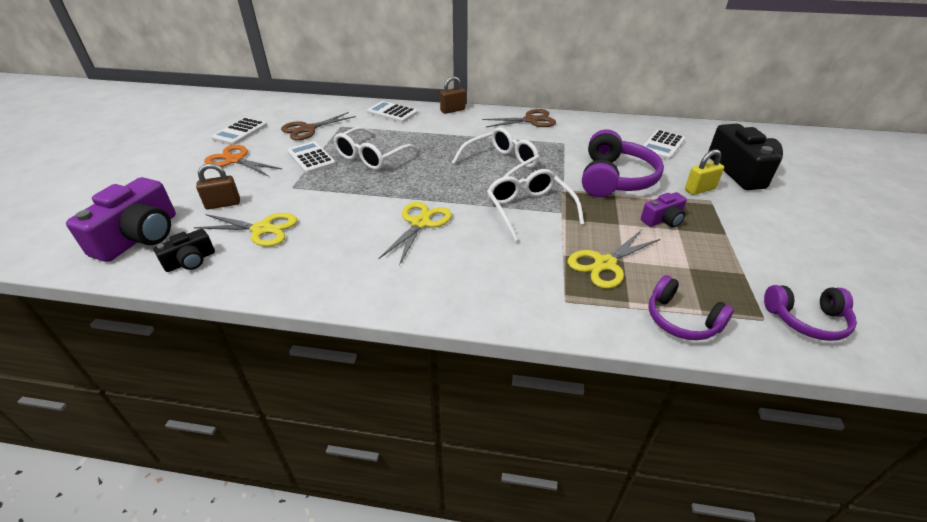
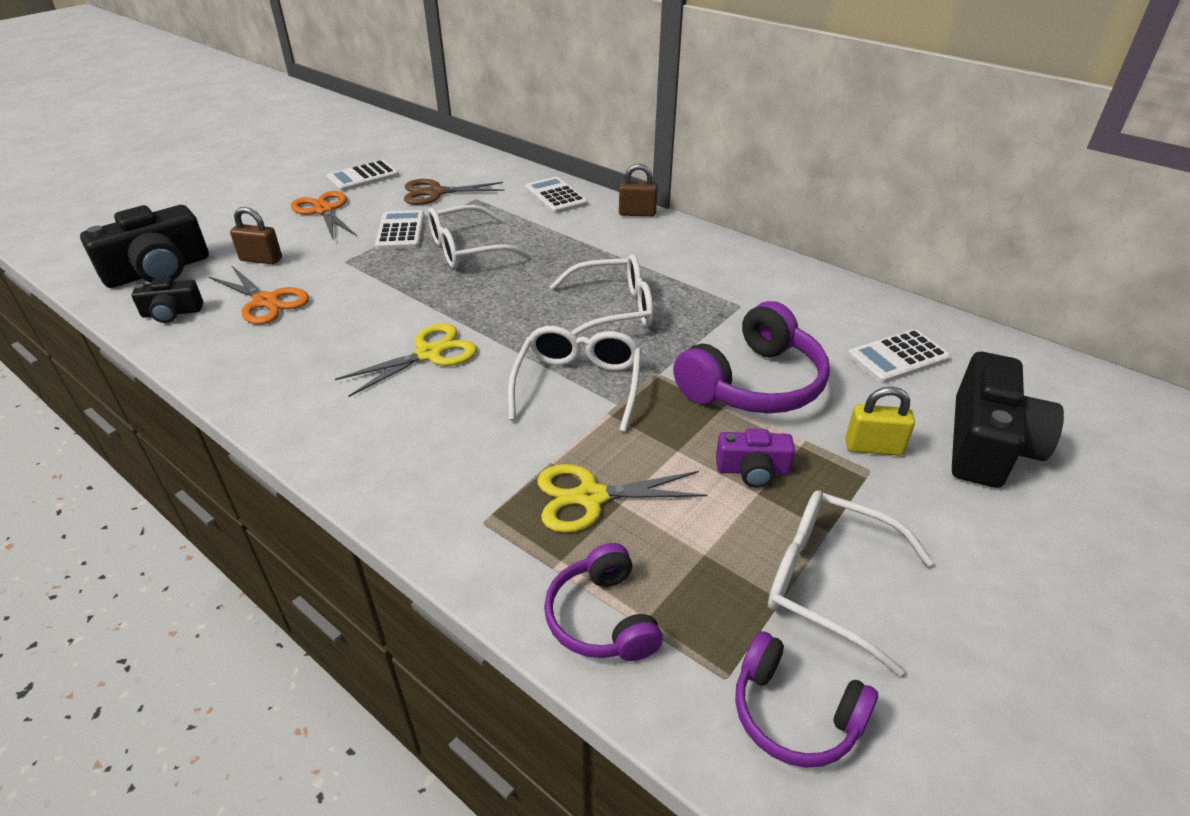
camera: 30 degrees right, 0 degrees up
purple camera [66,177,176,262] -> black camera [80,205,209,288]
yellow scissors [194,213,297,247] -> orange scissors [209,265,309,324]
brown scissors [482,109,556,127] -> none
none -> white glasses [768,490,934,676]

